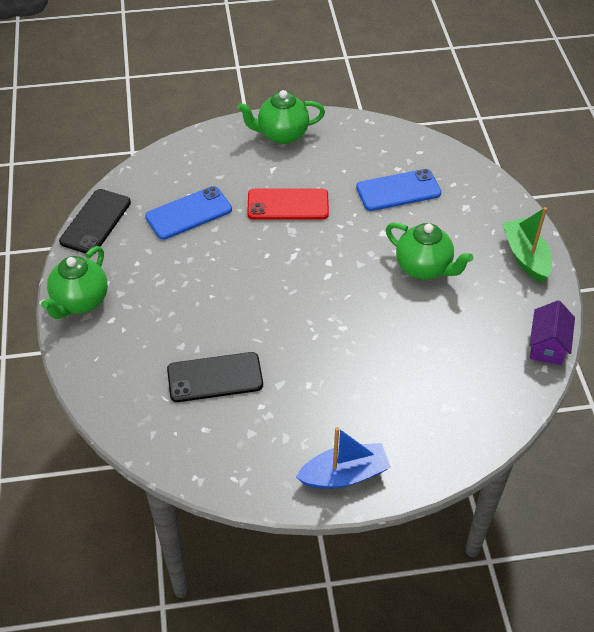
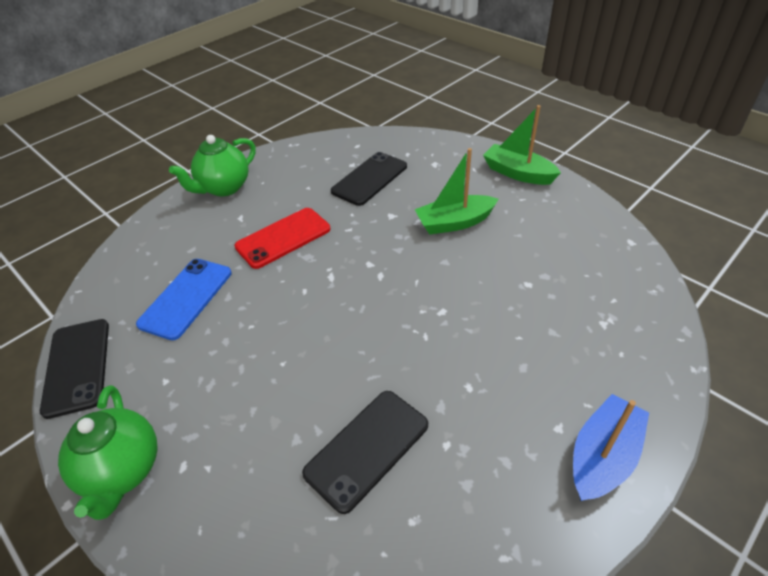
camera: 35 degrees left, 5 degrees down
blue phone [356,169,441,211] -> black phone [331,152,407,206]
green teapot [386,223,473,280] -> green boat [414,148,498,234]
purple house [530,300,575,365] -> none

